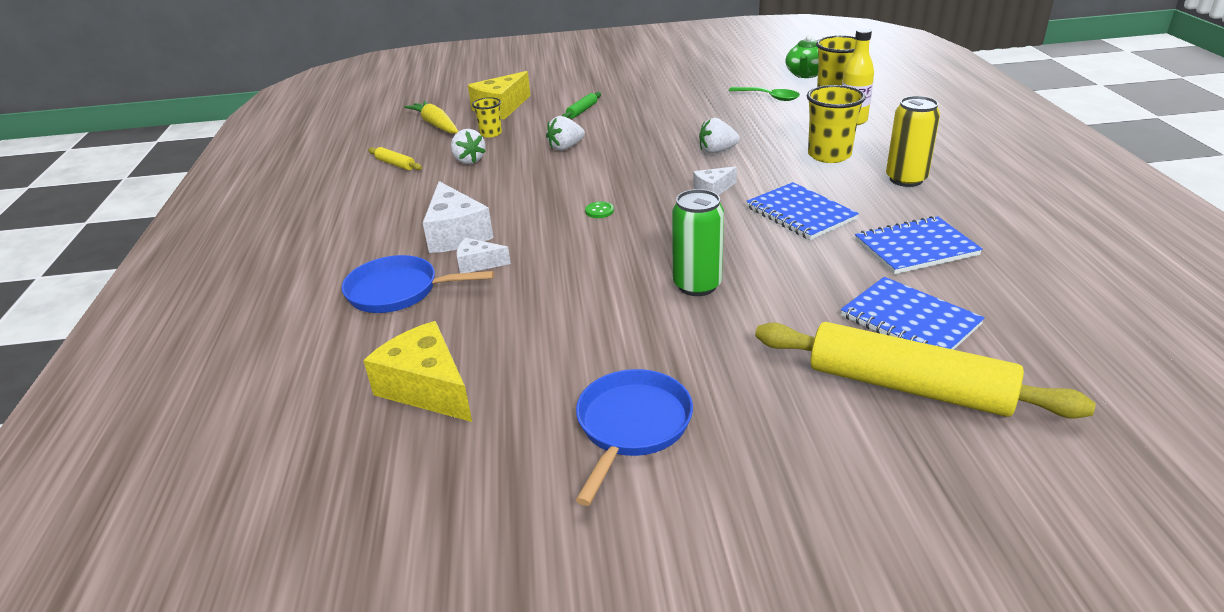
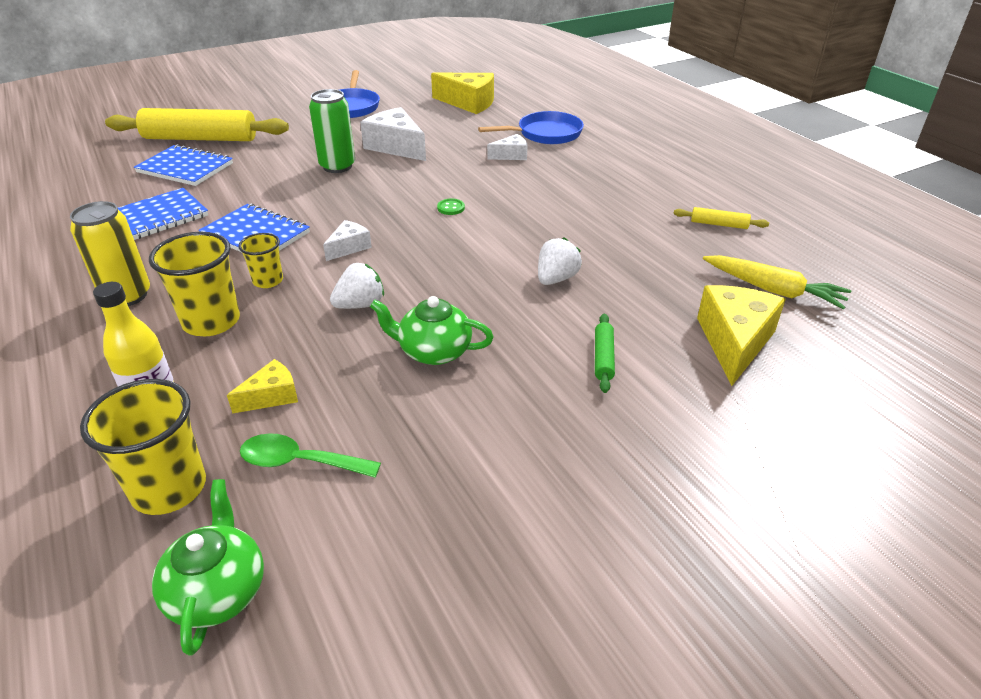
camera: 155 degrees right, 5 degrees up
white cheese [423,181,493,253] -> white cheese moved to [360,107,426,161]
white strawberry [451,129,486,164] -> none
yellow cup [472,97,502,138] -> yellow cup moved to [238,233,283,288]
none -> yellow cheese [227,359,298,414]
none -> green teapot [370,296,494,365]

